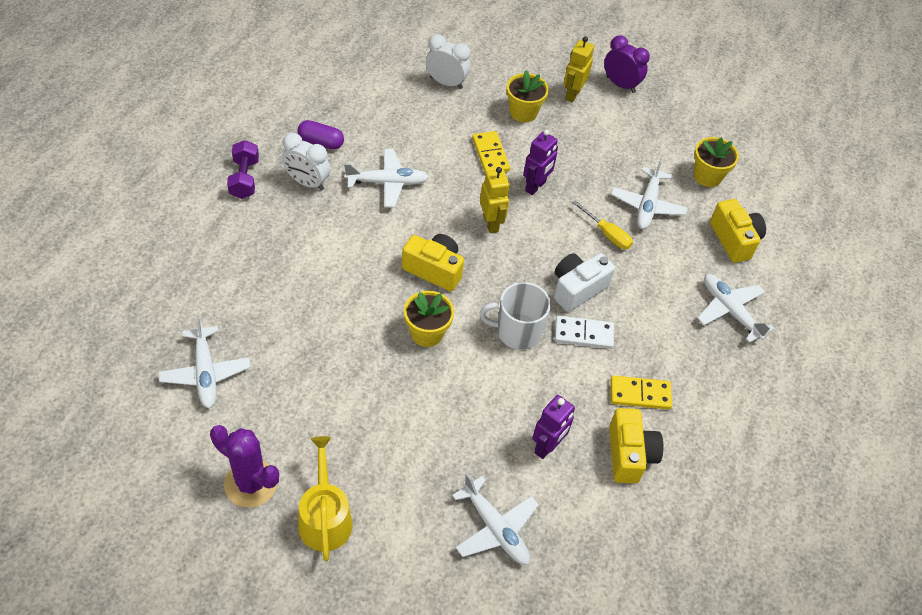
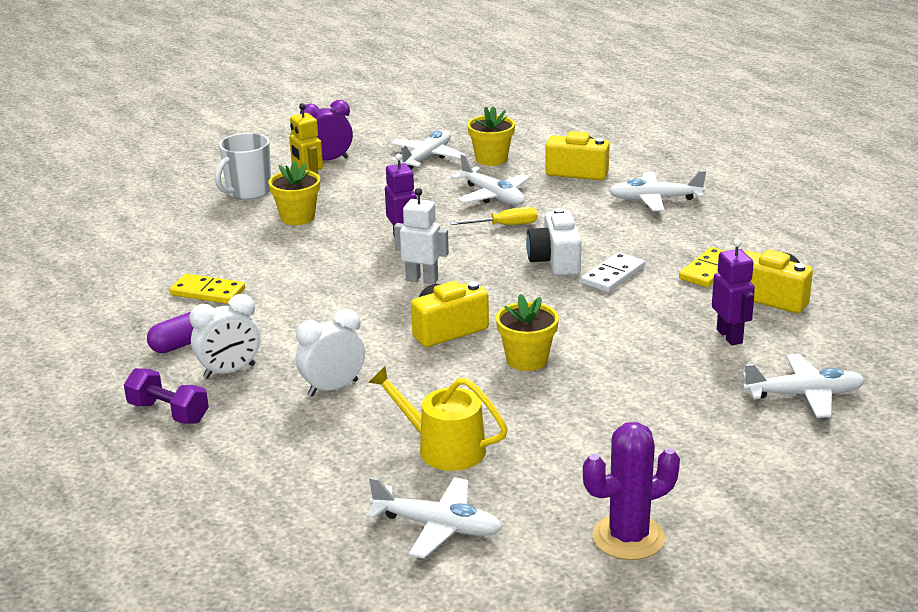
camera: 50 degrees left, 25 degrees down
yellow watering can [298,436,353,561] -> yellow watering can moved to [368,365,508,471]
white plane [344,149,429,207] -> white plane moved to [390,130,466,170]
white clock [426,35,470,89] -> white clock moved to [296,309,365,396]
yellow domino [472,131,510,174] -> yellow domino moved to [170,274,245,304]
white mug [479,282,551,350] -> white mug moved to [215,133,271,200]
yellow robot [480,167,510,233] -> white robot [394,188,449,284]

